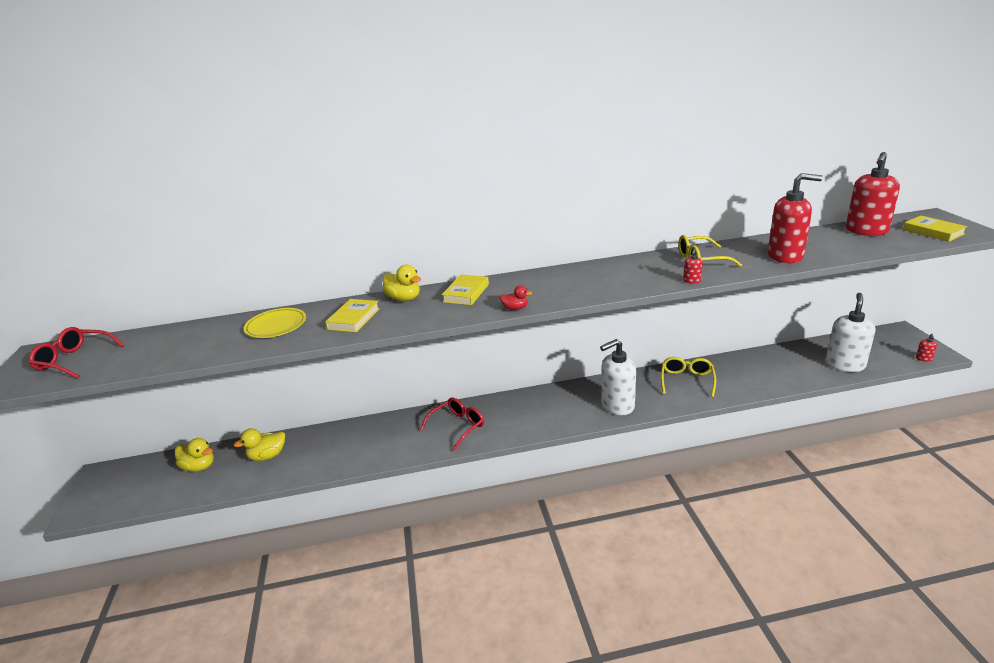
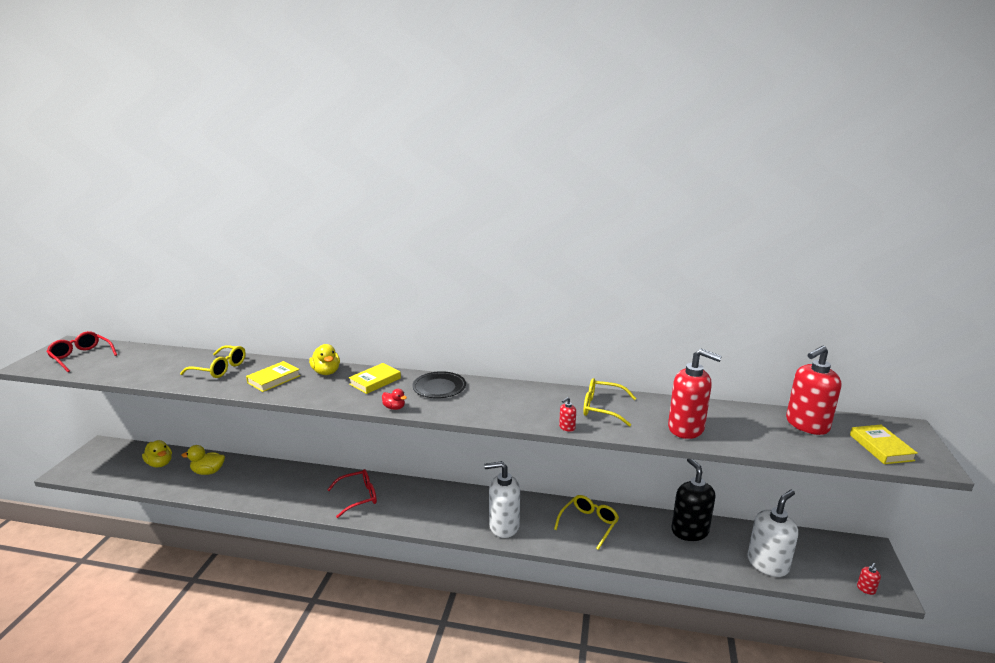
camera: 20 degrees right, 5 degrees down
yellow plate [244,308,306,338] -> yellow glasses [180,345,246,378]
none -> black plate [412,371,466,398]
none -> black soap dispenser [671,459,715,541]

